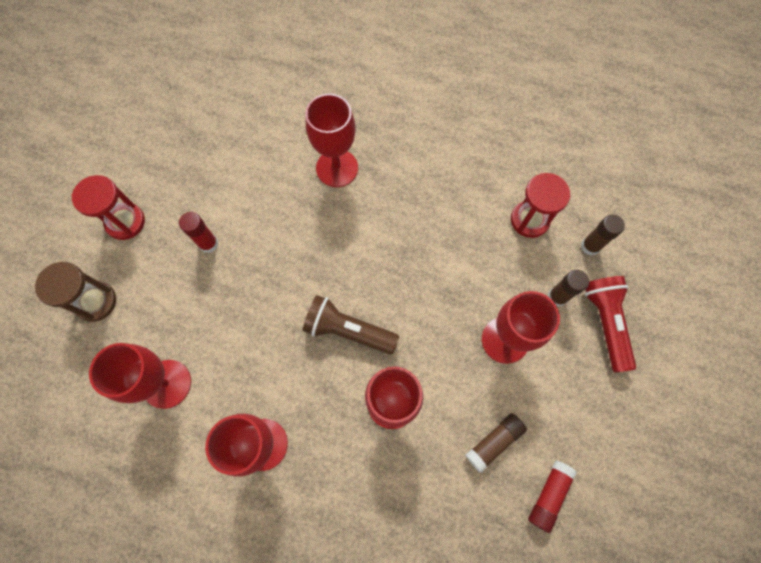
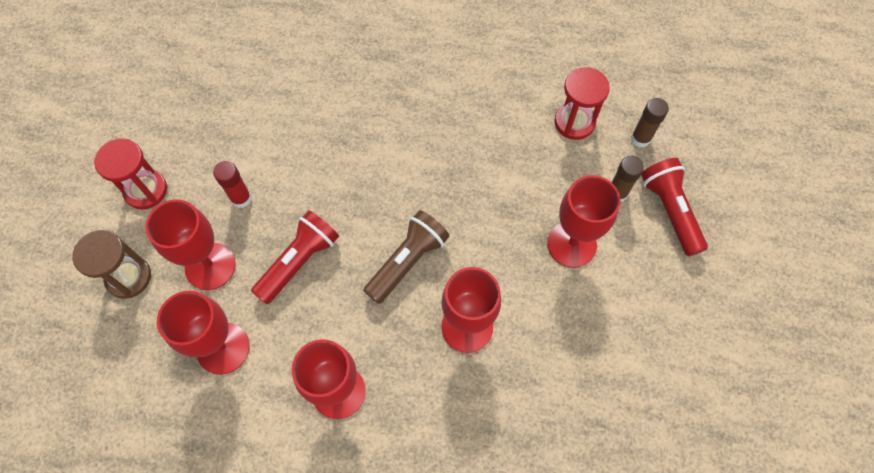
camera: 10 degrees left, 5 degrees down
brown flashlight [303,295,399,355] -> brown flashlight turned 120 degrees clockwise [363,210,449,304]
red goblet [305,94,358,187] -> red goblet moved to [145,199,236,290]
brown glue stick [466,413,527,473] -> none
red glue stick [528,460,577,533] -> none
none -> red flashlight [251,210,339,304]

